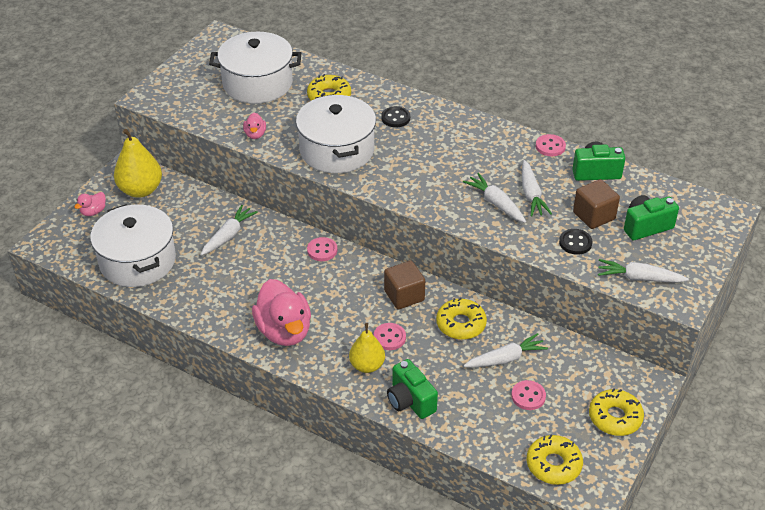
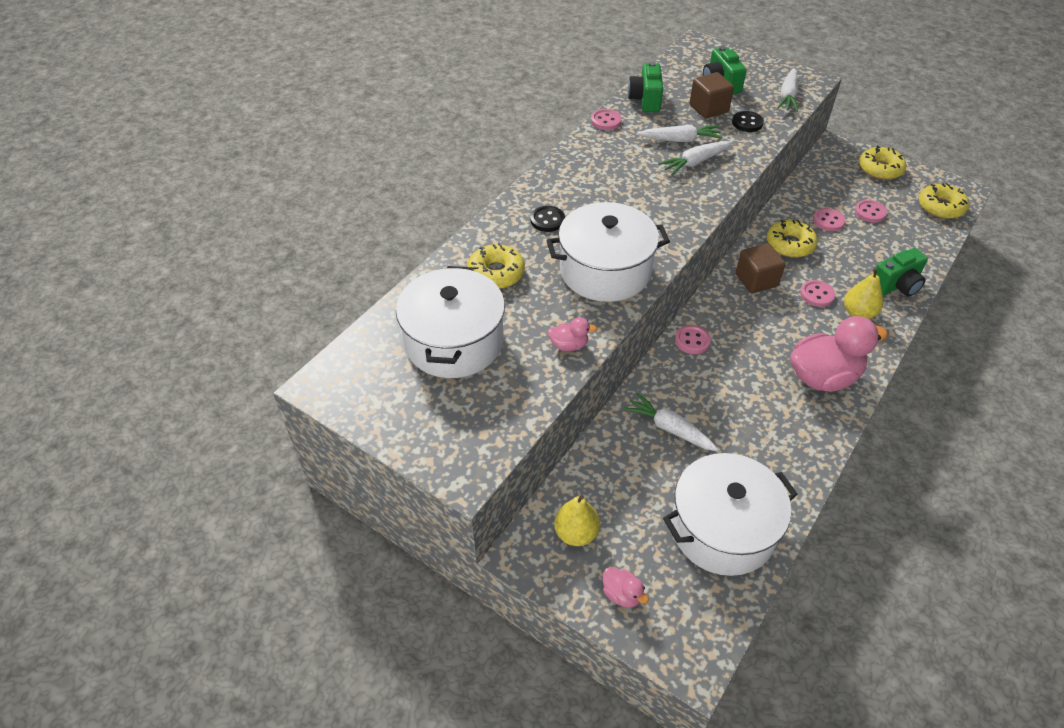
camera: 85 degrees left, 5 degrees up
yellow pear [114,129,162,198] -> yellow pear [554,495,600,546], size x0.66
white carrot [464,333,548,368] -> pink button [813,208,846,231]

